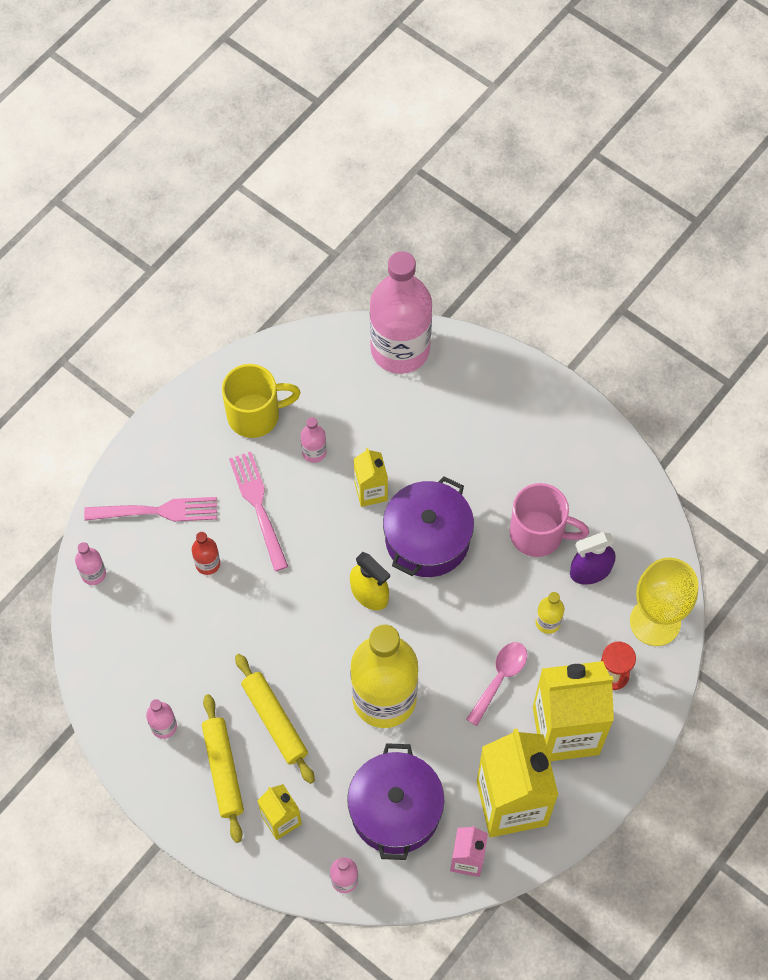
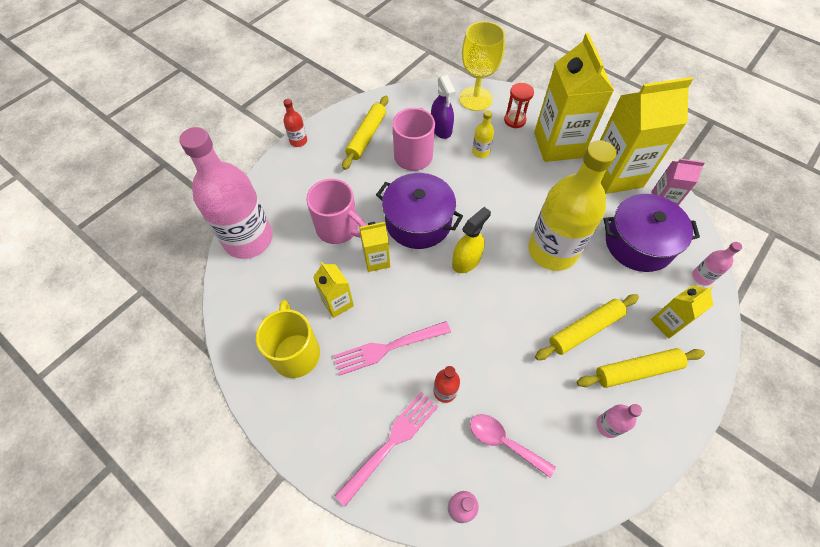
camera: 90 degrees left, 5 degrees down
pink fork [84,497,217,522] -> pink fork turned 45 degrees clockwise [335,392,438,507]
pink bottle [301,417,327,463] -> yellow carton [313,262,354,318]
pink spoon [466,642,527,726] -> pink spoon moved to [470,414,556,478]
none -> red bottle [283,99,307,147]
none -> pink mug [306,179,366,244]
none -> yellow rolling pin [342,96,389,170]

